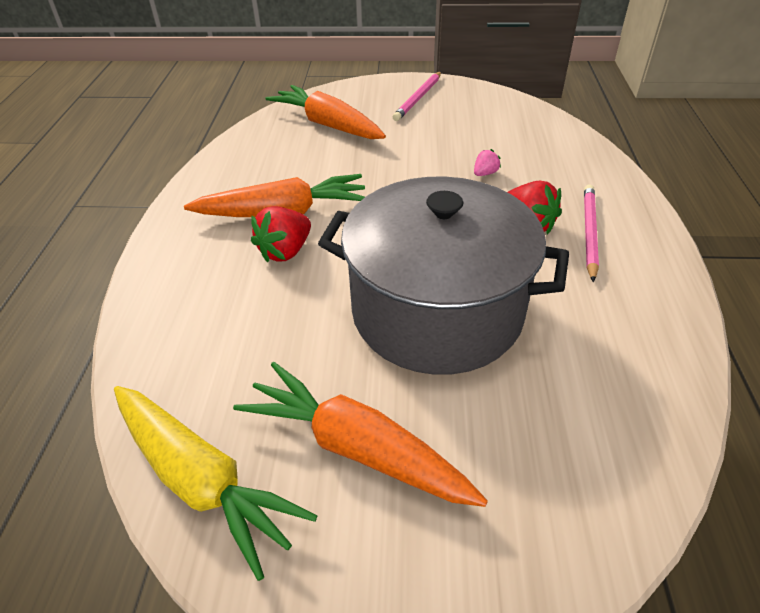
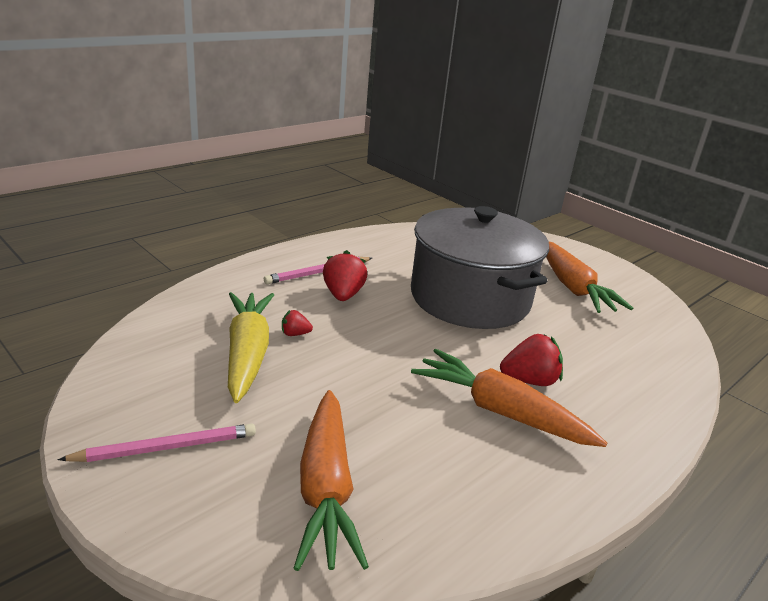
camera: 140 degrees left, 15 degrees down
yellow carrot [114,386,317,581] -> yellow carrot moved to [228,292,274,403]
pink strawberry [474,149,501,176] -> red strawberry [282,310,313,336]

